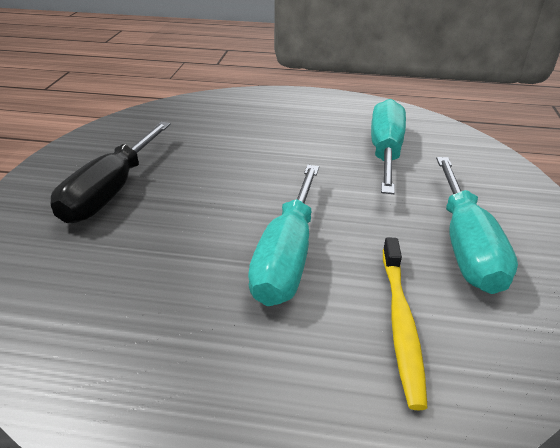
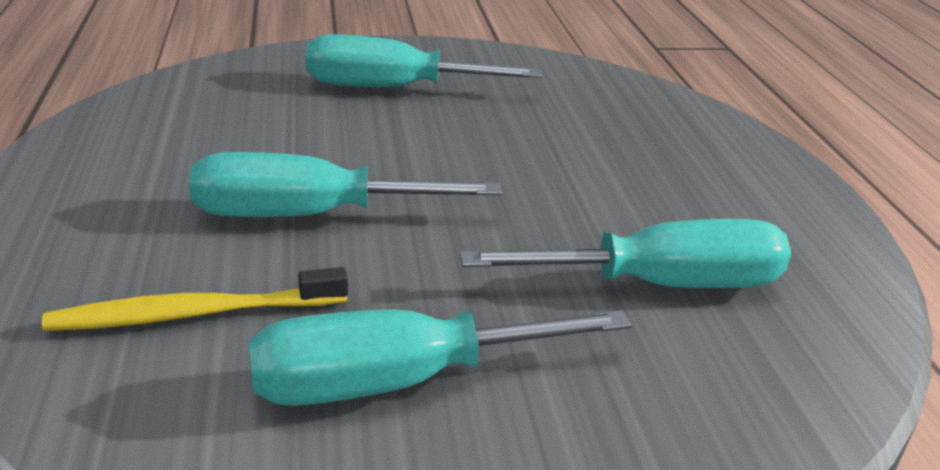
camera: 70 degrees right, 5 degrees down
black screwdriver [51,122,171,223] -> turquoise screwdriver [306,34,542,87]

